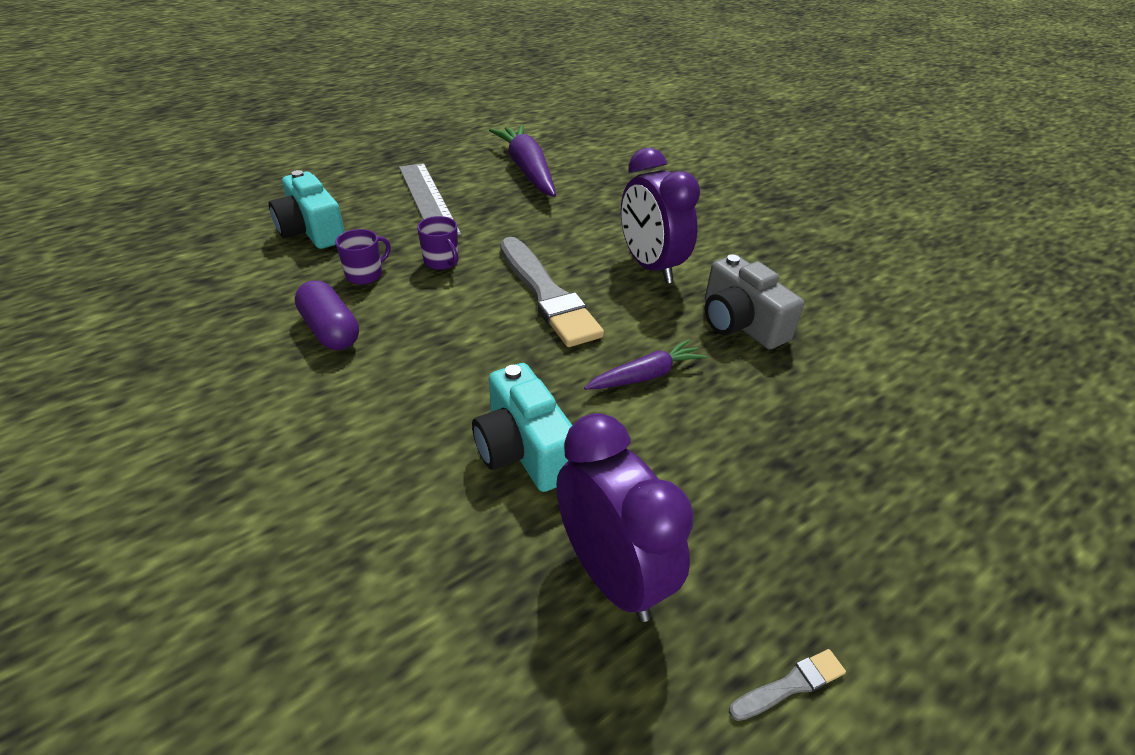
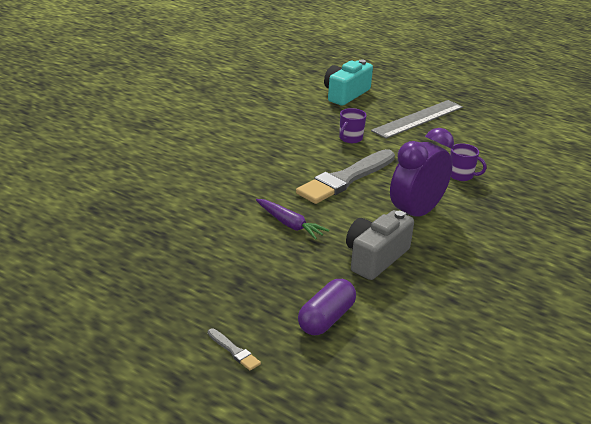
camera: 70 degrees right, 10 degrees down
purple capsule [295,280,359,350] -> purple capsule moved to [298,279,356,335]
purple mug [335,229,391,285] -> purple mug moved to [450,144,487,181]
turquoise camera [472,363,572,492] -> none
purple carrot [489,125,556,197] -> none
purple clock [556,413,694,622] -> none
grey brush [729,649,846,721] -> grey brush moved to [208,328,261,370]

